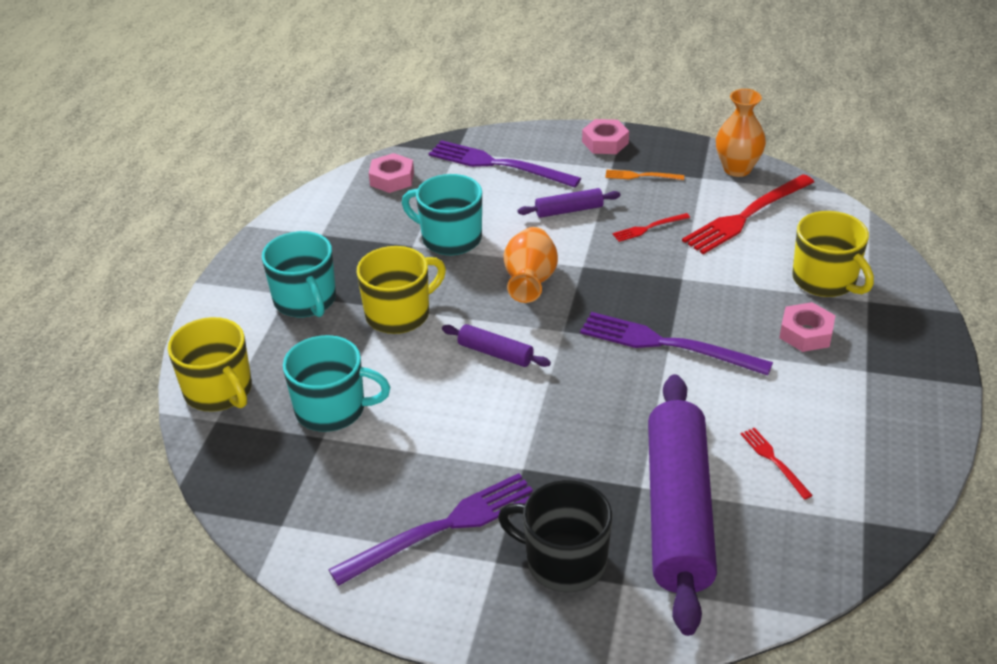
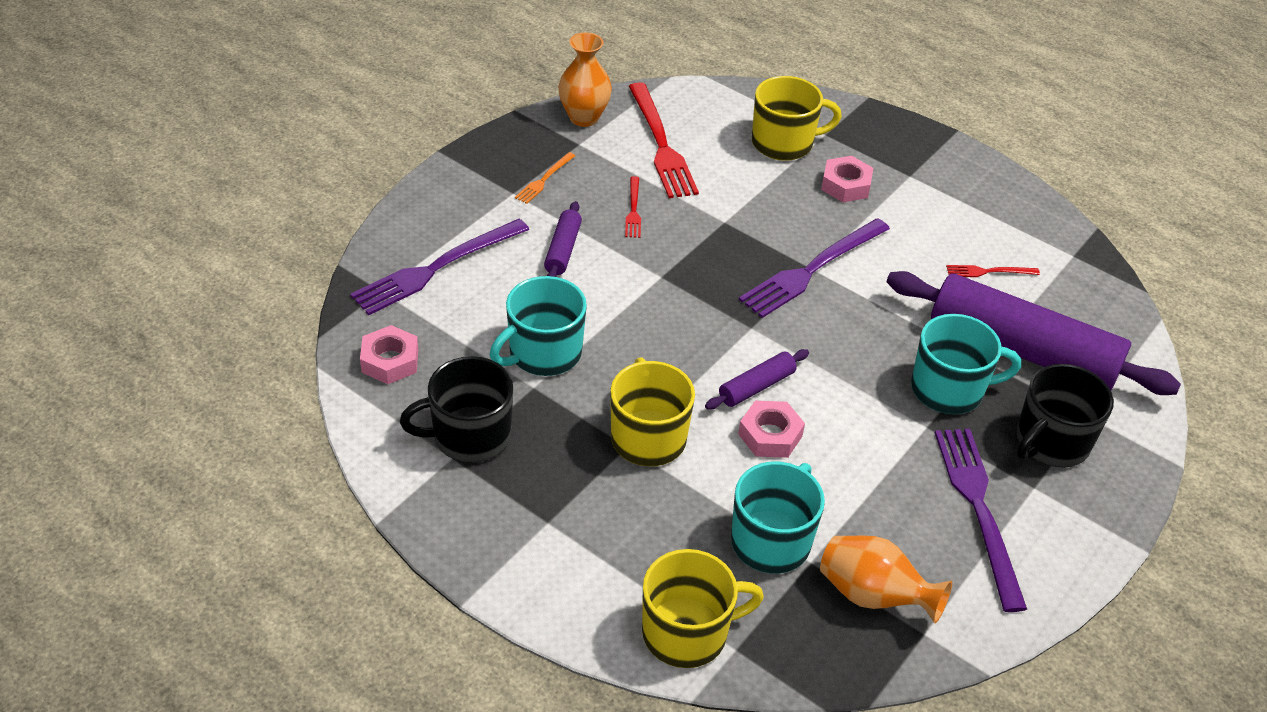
camera: 70 degrees left, 5 degrees up
turquoise mug [262,231,336,318] -> turquoise mug moved to [911,314,1021,414]
orange vase [504,227,558,303] -> orange vase moved to [820,535,952,623]
pink nut [582,119,629,154] -> pink nut moved to [738,401,805,458]
none -> black mug [400,356,513,462]

